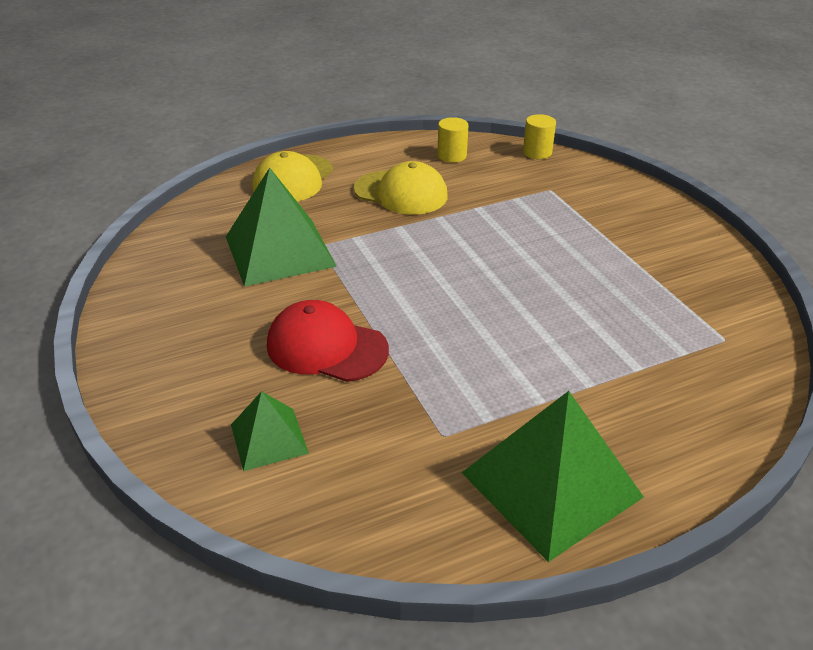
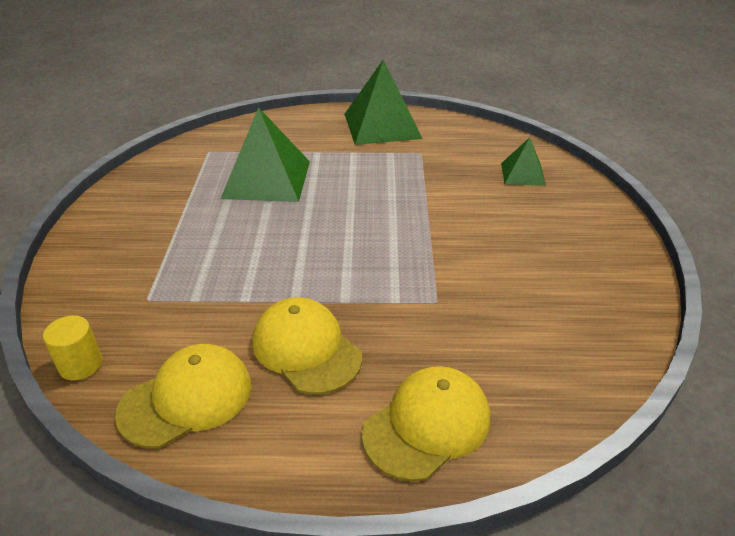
camera: 155 degrees left, 0 degrees up
green pyramid [226,168,337,287] -> green pyramid moved to [220,107,310,202]
red cap [267,300,389,382] -> none
yellow cylinder [437,117,469,163] -> yellow cap [115,344,252,448]

